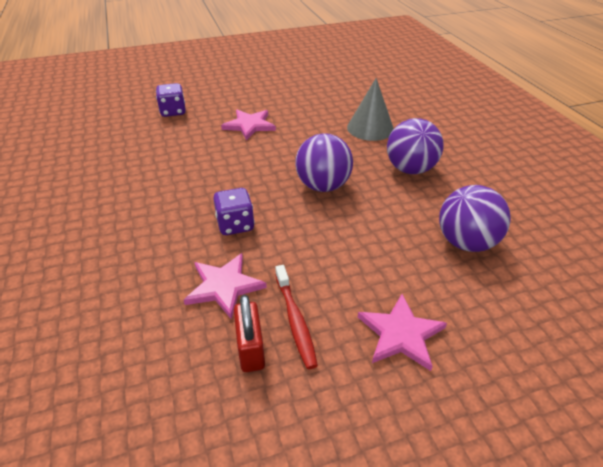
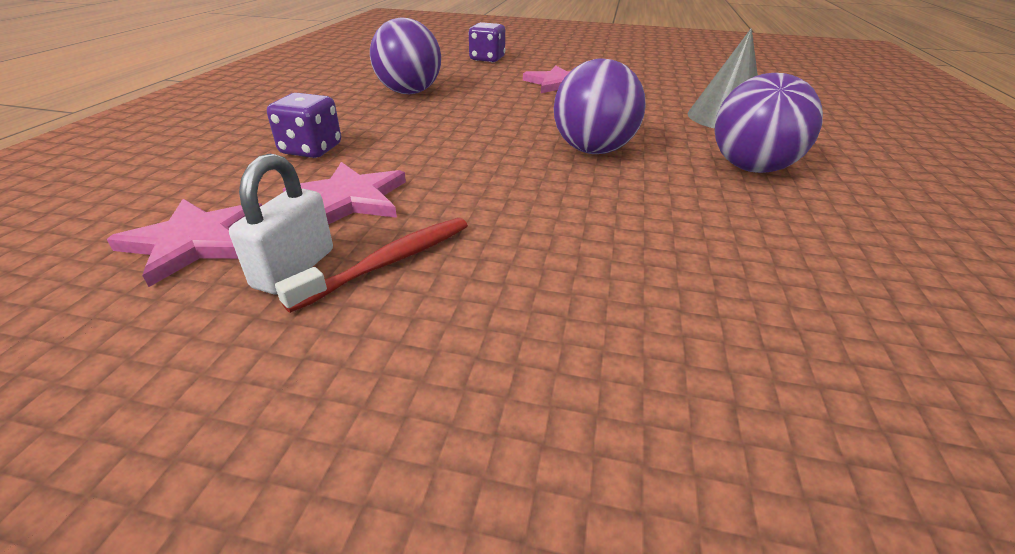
camera: 30 degrees right, 5 degrees down
purple dice [213,188,255,235] -> purple dice moved to [267,93,341,158]
red padlock [234,295,265,372] -> white padlock [229,154,333,294]
red toothbrush [275,265,318,369] -> red toothbrush turned 150 degrees counterclockwise [275,218,468,313]
pink star [358,294,447,371] -> pink star moved to [107,199,262,287]
purple ball [439,185,511,252] -> purple ball moved to [370,17,441,94]

